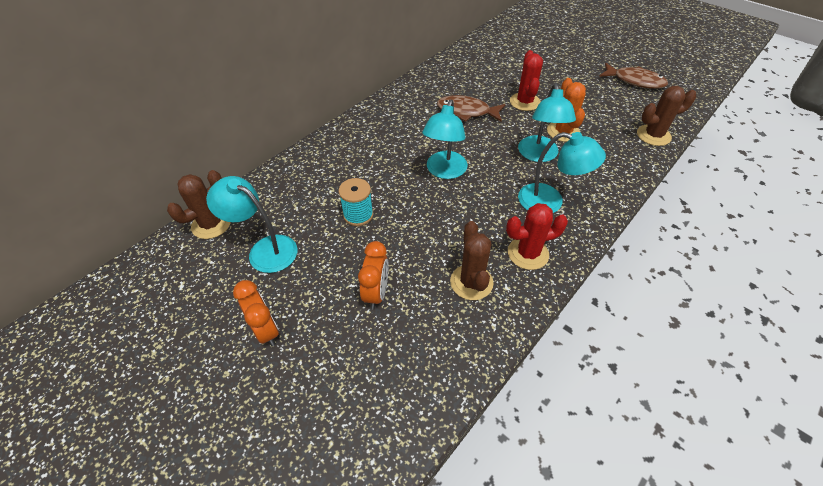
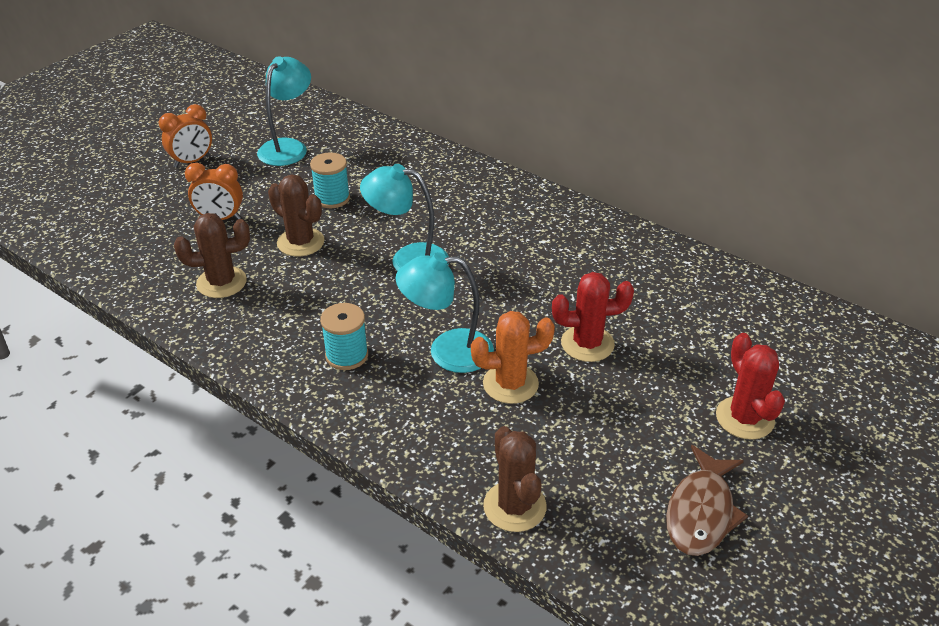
camera: 85 degrees right, 10 degrees down
brown cactus [167,170,231,239] -> brown cactus moved to [268,174,325,256]
brown fish [437,95,505,122] -> none
red cactus [506,203,568,270] -> red cactus moved to [716,333,785,440]
turquoise lamp [518,132,606,213] -> turquoise spool [320,303,368,370]

